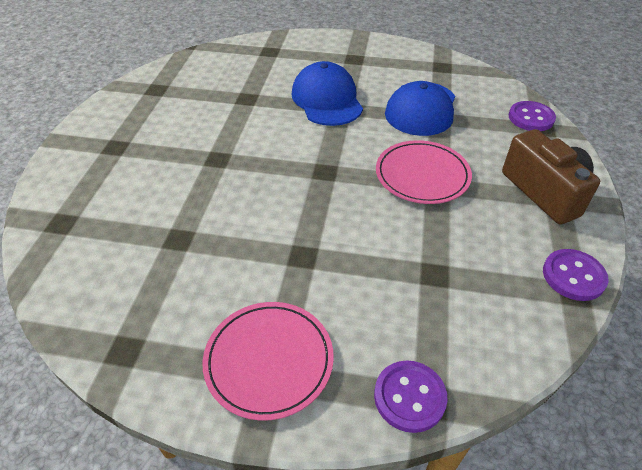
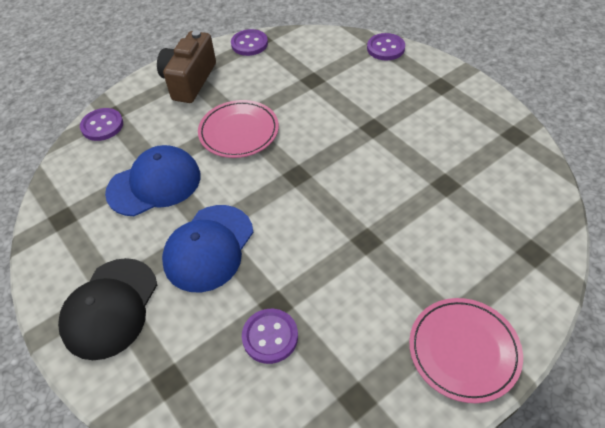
camera: 135 degrees left, 5 degrees up
pink plate [203,302,334,421] -> pink plate moved to [409,298,523,403]
none -> black cap [58,258,157,360]
none -> purple button [242,309,298,364]

